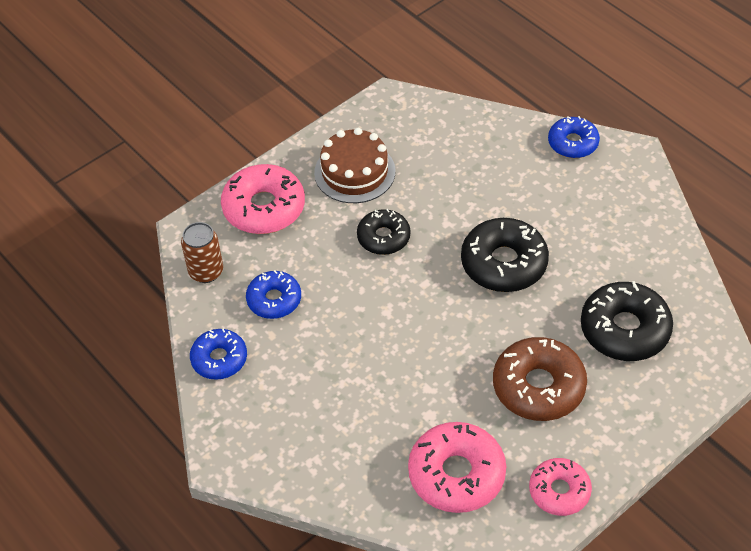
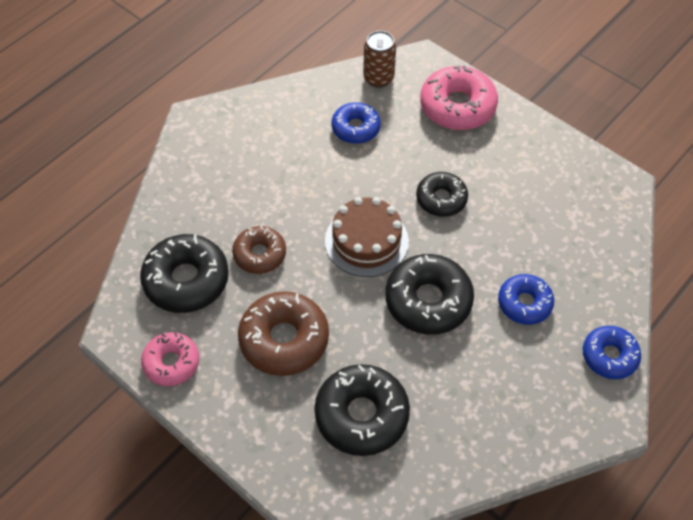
camera: 80 degrees right, 5 degrees up
blue donut [190,328,247,380] -> blue donut moved to [498,274,554,325]
brown cake [314,128,396,203] -> brown cake moved to [325,197,409,277]
pink donut [408,422,506,513] -> black donut [140,234,229,313]
none -> brown donut [232,226,286,274]

